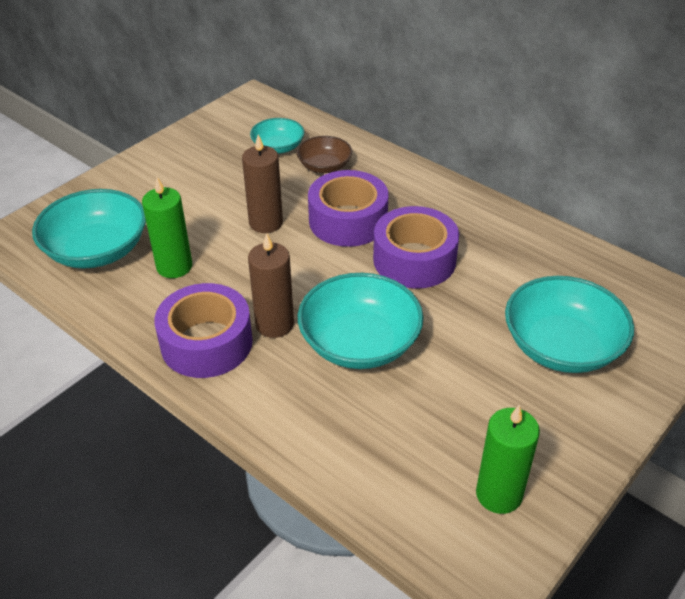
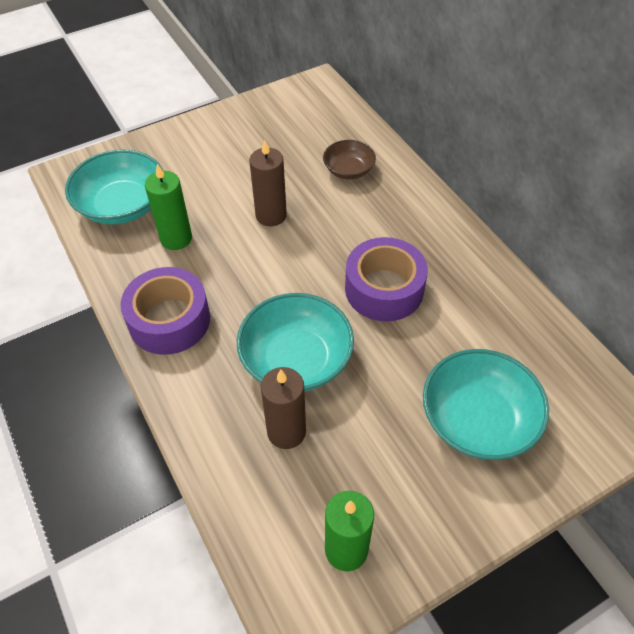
camera: 20 degrees right, 10 degrees up
brown candle [248,233,294,338] -> brown candle moved to [261,367,306,449]
turquoise bowl [250,118,304,154] -> none
purple tape [308,170,389,247] -> none

